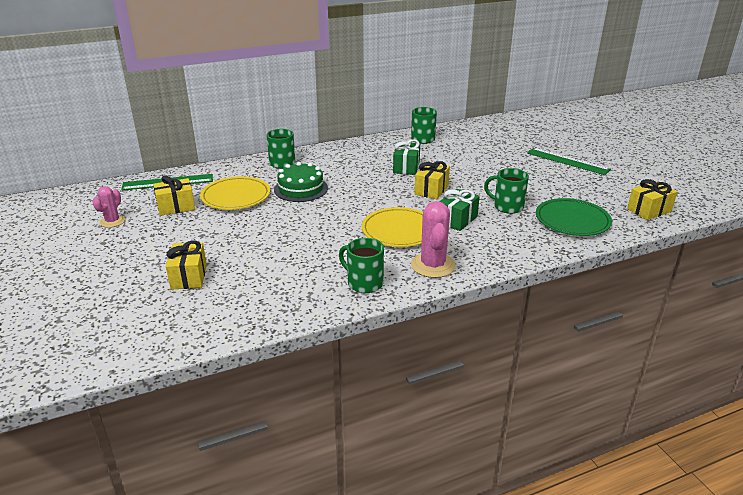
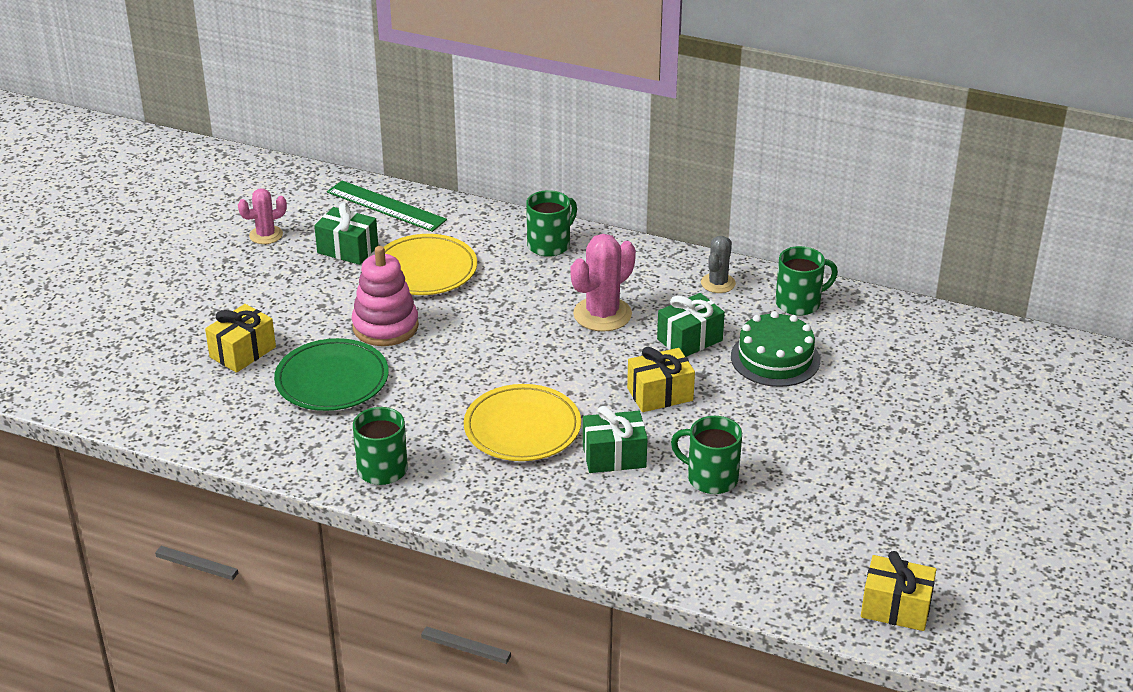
camera: 45 degrees right, 5 degrees up
yellow gift [154,175,195,216] -> green gift [314,202,378,265]
green cake [274,162,328,202] -> green cake moved to [731,311,820,387]
pink cactus [411,201,455,278] -> pink cactus moved to [570,234,636,332]
green mug [484,168,529,214] -> green mug turned 45 degrees counterclockwise [671,416,742,494]
green ruler [527,148,611,175] -> none
green plate [536,198,612,236] -> green plate moved to [274,338,389,411]
none -> pink stacking toy [352,246,419,346]
none -> grey cactus [701,236,736,293]

